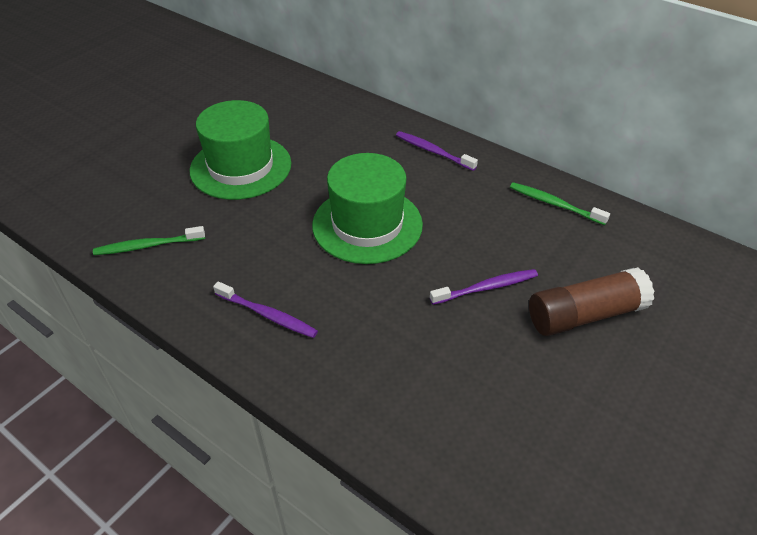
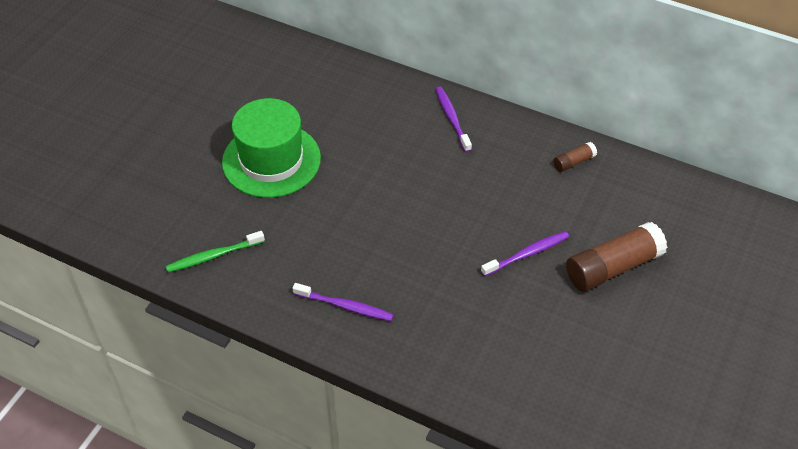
camera: 10 degrees left, 5 degrees up
green hat [312,153,423,264] -> none
purple toothbrush [396,131,478,171] -> purple toothbrush turned 45 degrees clockwise [435,86,472,152]
green toothbrush [510,182,610,225] -> brown glue stick [553,142,597,172]

